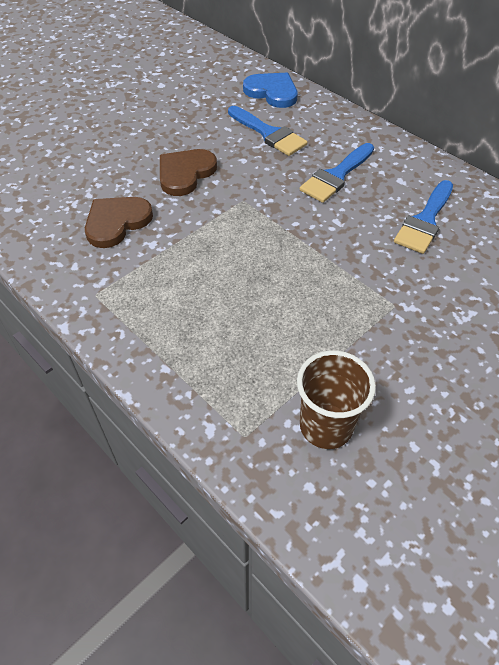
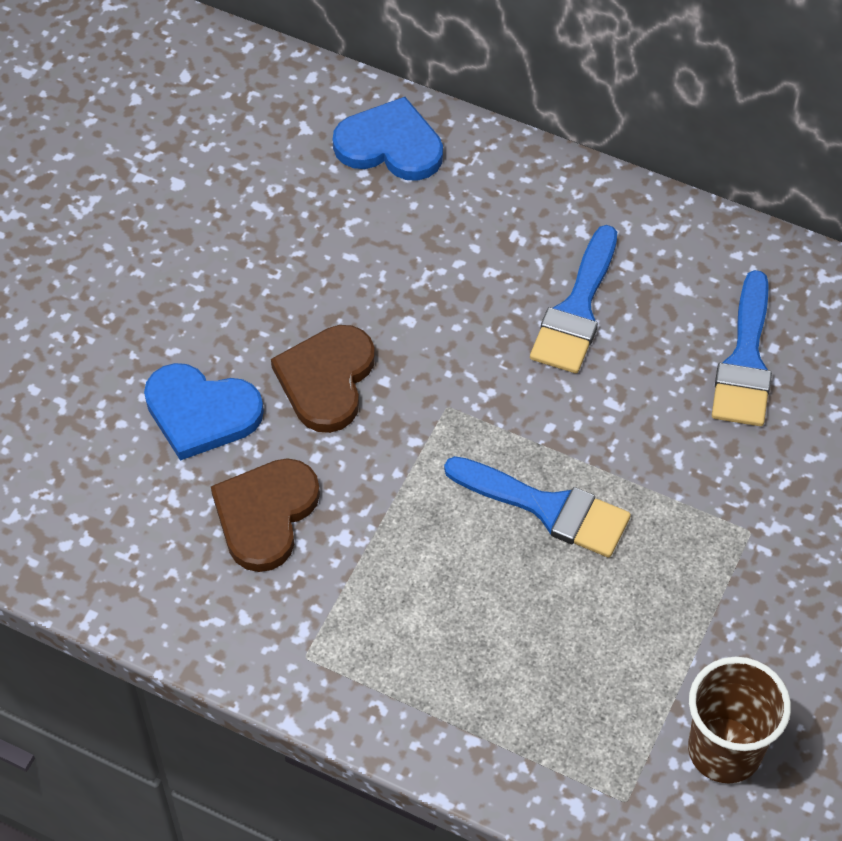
camera: 20 degrees left, 5 degrees up
blue brush [228,106,308,156] -> blue brush moved to [444,456,631,558]
none -> blue heart [144,363,264,461]

